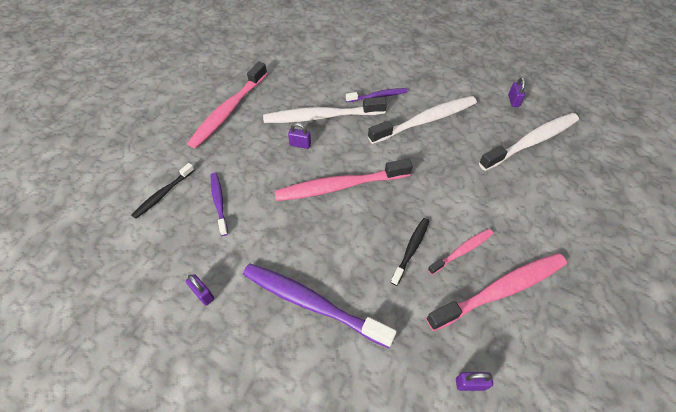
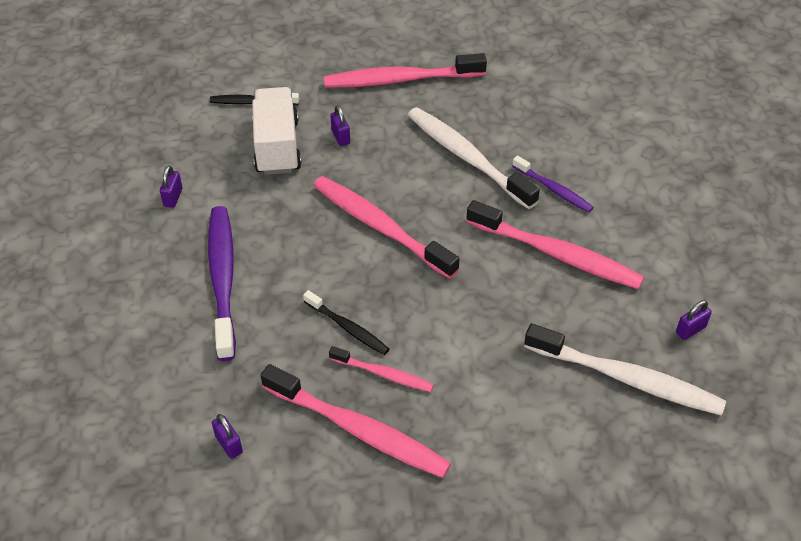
camera: 55 degrees right, 5 degrees down
purple toothbrush [211,173,228,236] -> white truck [252,87,301,175]
purple padlock [288,123,311,149] -> purple padlock moved to [330,105,350,146]
white toothbrush [368,96,477,144] -> pink toothbrush [466,200,644,289]
black toothbrush [391,218,429,286] -> black toothbrush turned 45 degrees clockwise [303,290,389,355]

